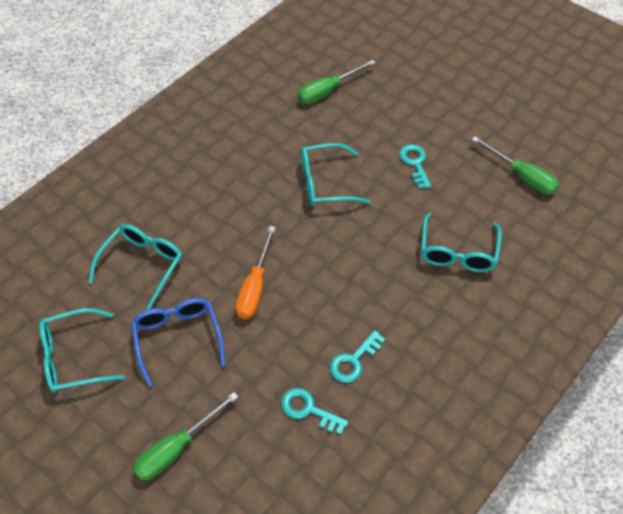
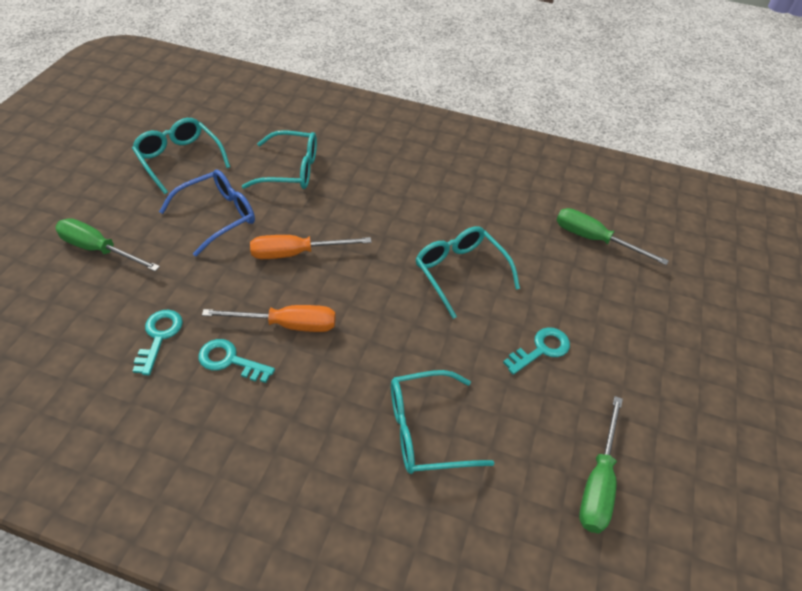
camera: 65 degrees right, 5 degrees down
none -> orange screwdriver [202,305,336,332]

